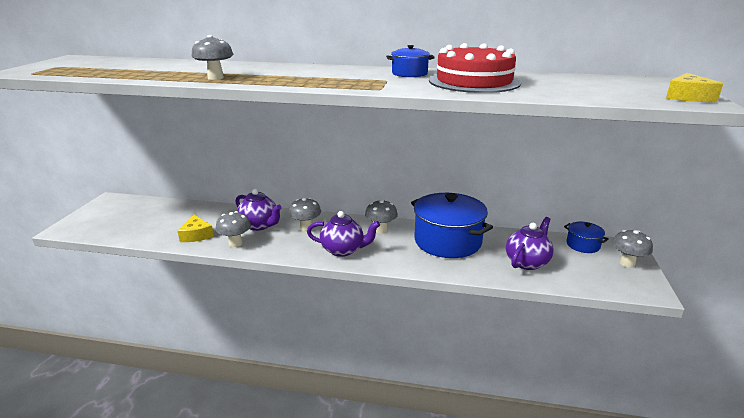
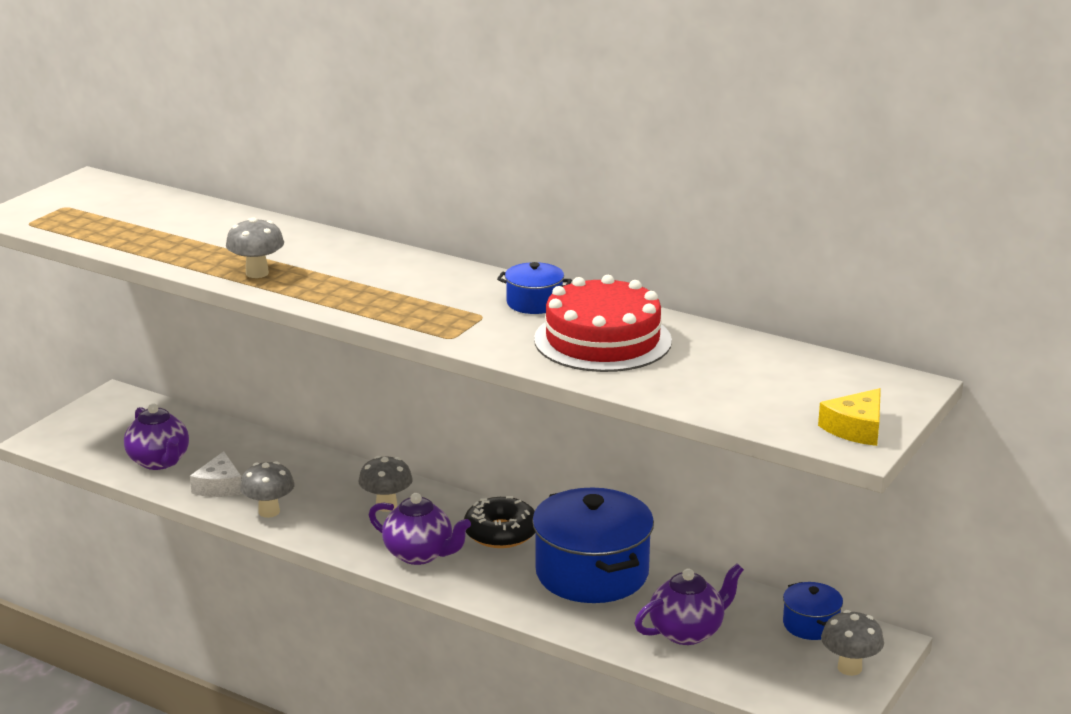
camera: 20 degrees right, 0 degrees up
yellow cheese [178,215,214,242] -> white cheese [190,451,242,497]
purple teapot [236,189,282,231] -> purple teapot moved to [124,403,189,470]
grey mushroom [365,199,398,234] -> black donut [464,496,535,548]

